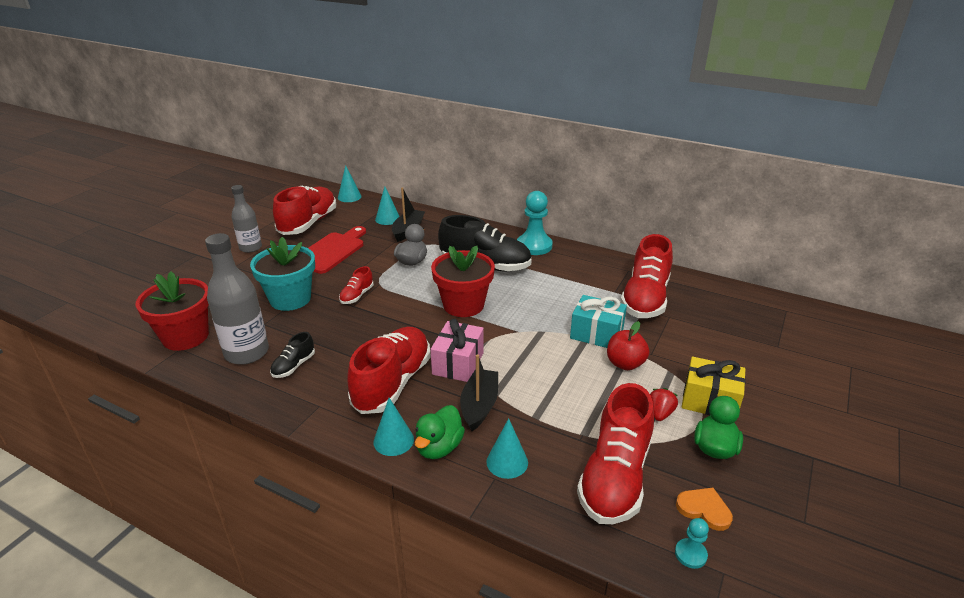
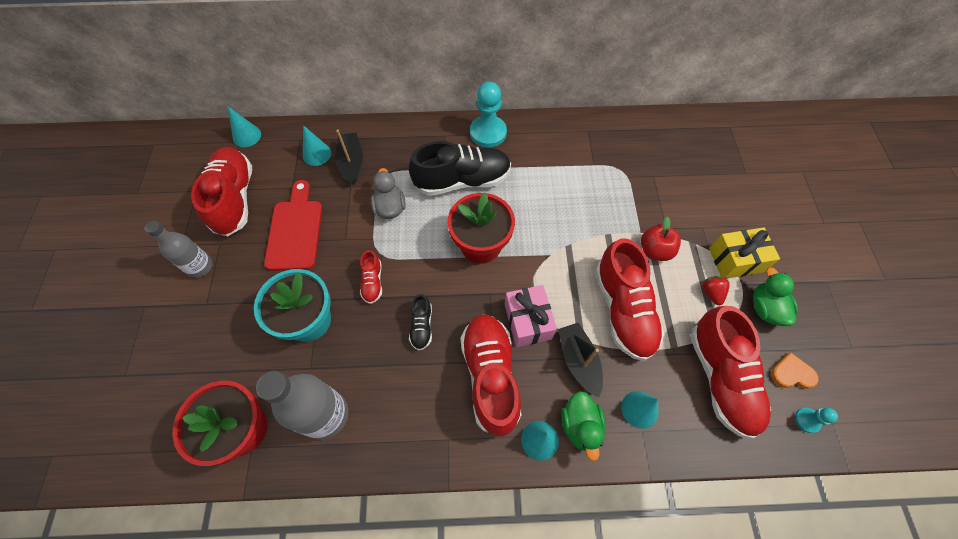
camera: 30 degrees left, 30 degrees up
black shoe [270,332,315,378] -> black shoe moved to [409,294,432,350]
turquoise gift [570,295,627,348] -> none
red shoe [620,234,673,318] -> red shoe moved to [595,238,664,361]

